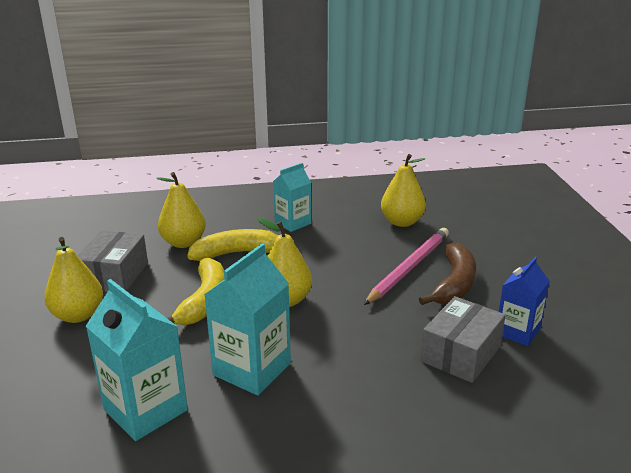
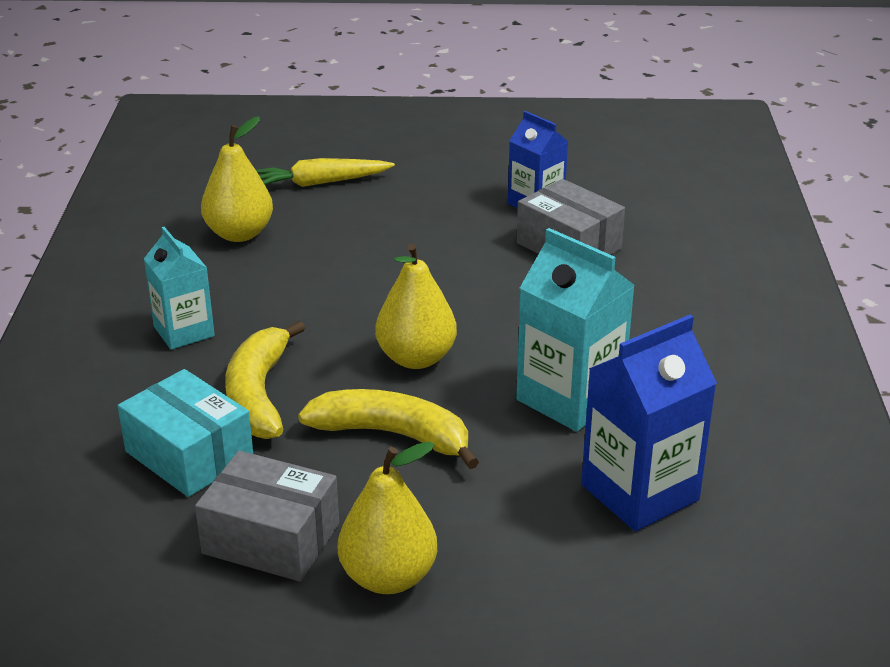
camera: 80 degrees left, 5 degrees up
turquoise carton [86,279,188,441] -> blue carton [581,315,717,532]
yellow pear [156,172,206,248] -> turquoise box [118,369,253,497]
pink pencil [364,228,449,305] -> none
brown banana [419,242,476,305] -> none
none -> yellow carrot [256,158,395,187]

